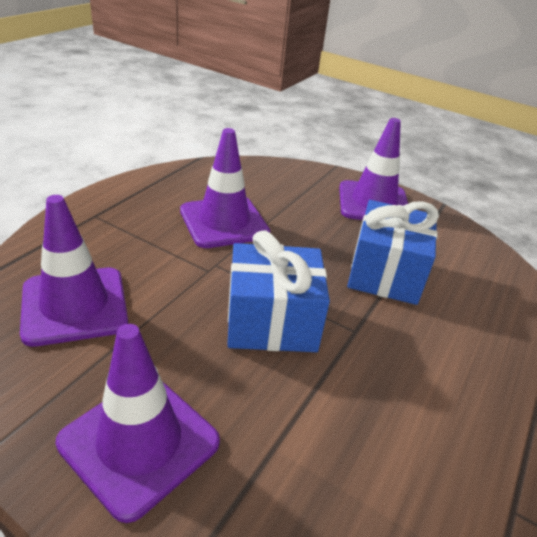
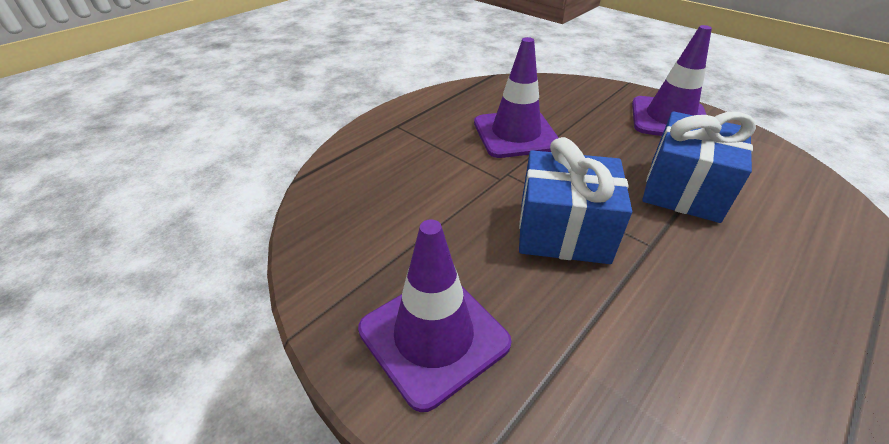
camera: 15 degrees right, 5 degrees up
purple traffic cone [20,195,128,347] -> none

